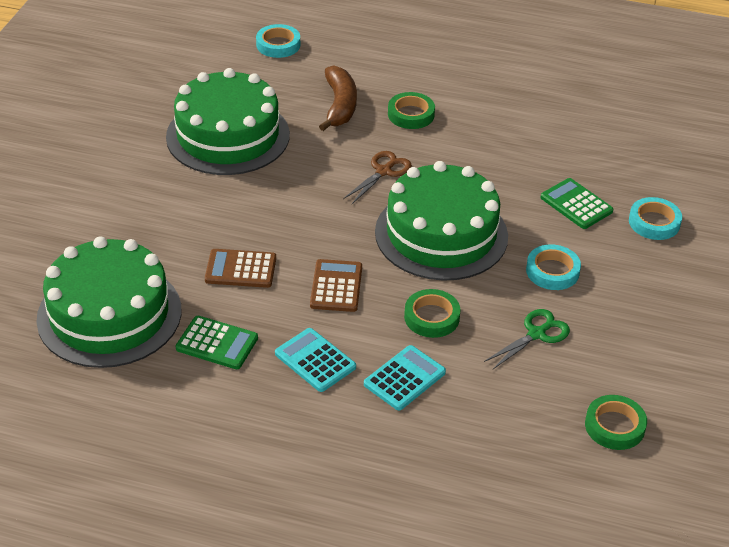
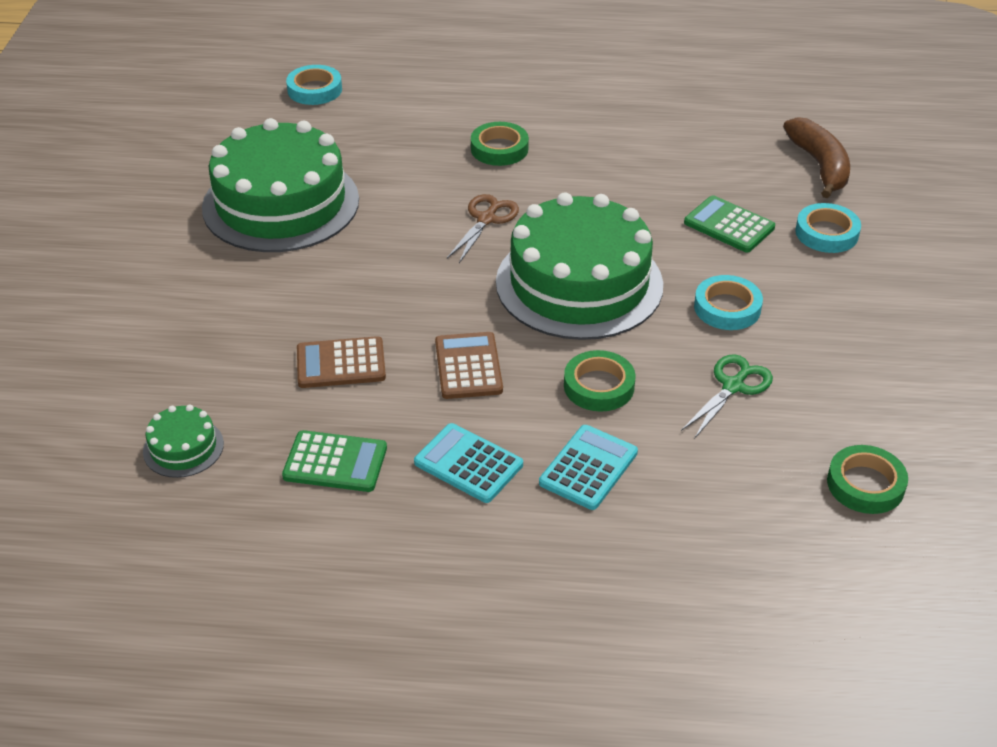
camera: 10 degrees left, 0 degrees up
green cake [36,236,181,368] -> green cake [143,404,224,478], size x0.42
brown banana [319,66,357,131] -> brown banana moved to [783,117,850,198]

